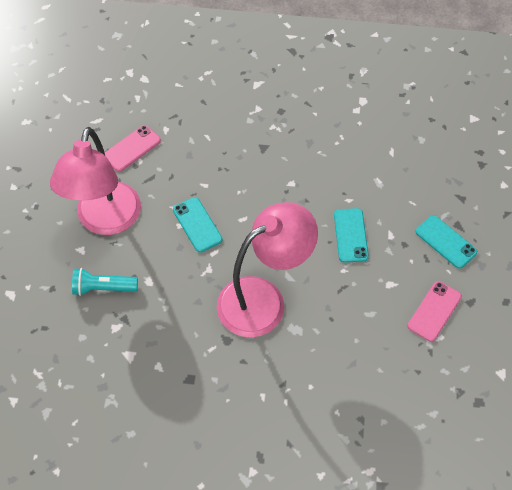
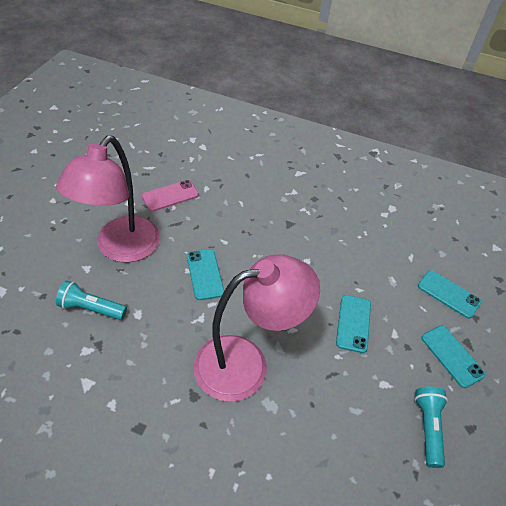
camera: 10 degrees right, 10 degrees down
pink phone [407,281,462,342] -> turquoise flashlight [415,386,448,468]
none -> turquoise phone [418,270,481,319]

